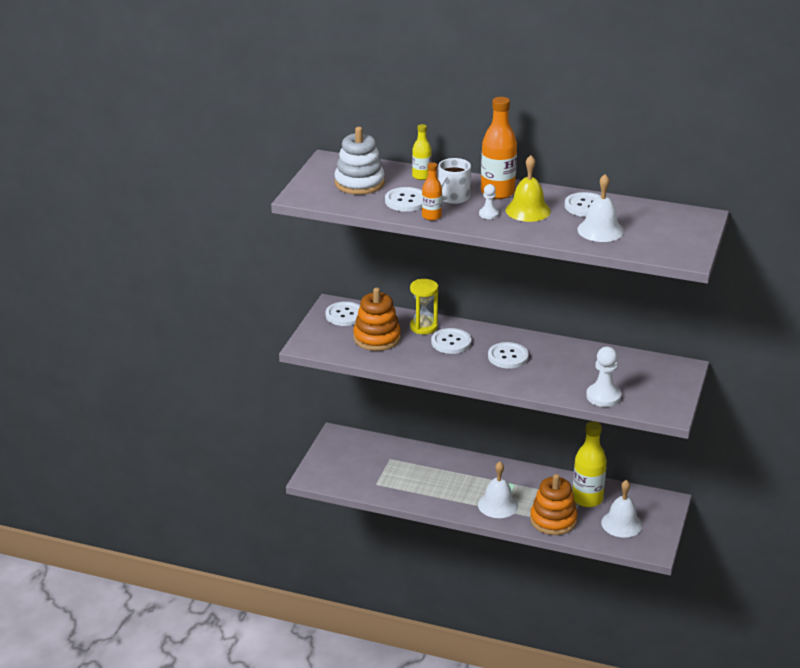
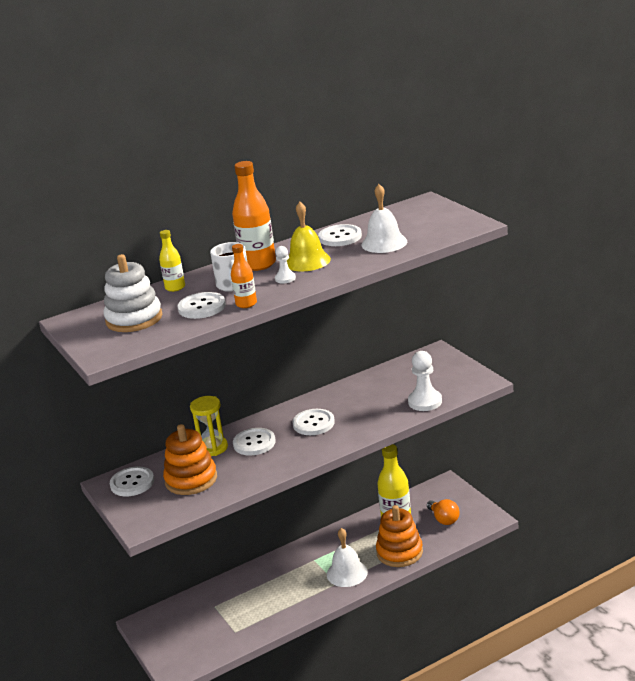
camera: 45 degrees left, 5 degrees down
white bell [601,480,643,538] -> orange light bulb [427,499,460,525]

